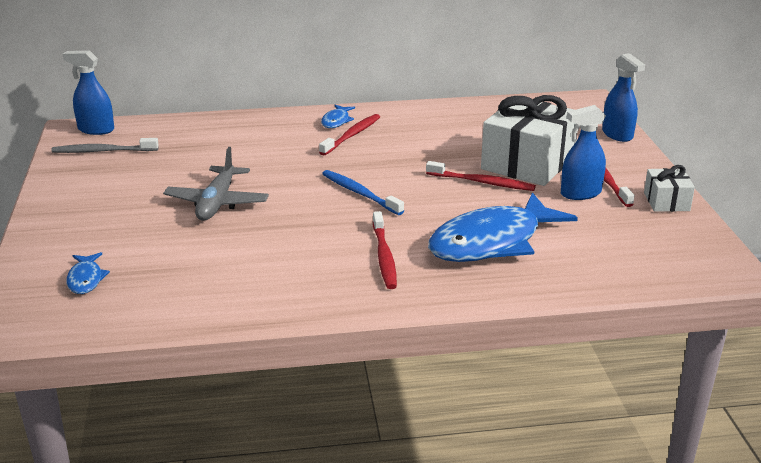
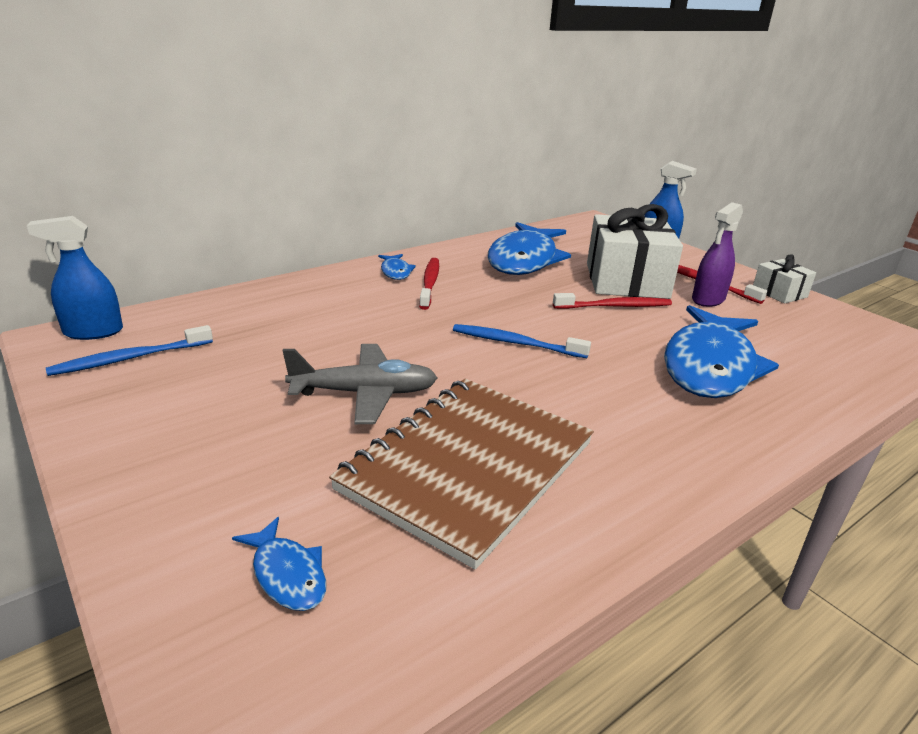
camera: 30 degrees left, 0 degrees up
grey toothbrush [51,138,159,153] -> blue toothbrush [46,325,213,376]
grey plane [163,147,269,221] -> grey plane turned 75 degrees counterclockwise [283,344,437,424]
red toothbrush [373,211,397,289] -> none
blue spray bottle [561,105,606,200] -> purple spray bottle [692,202,743,307]
none -> brown notebook [329,379,594,570]
none -> blue fish [488,222,571,275]

